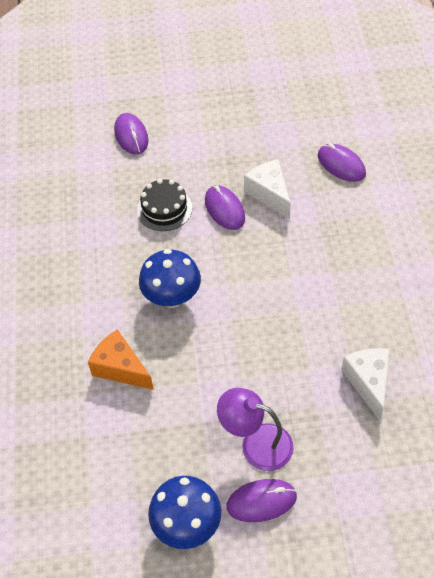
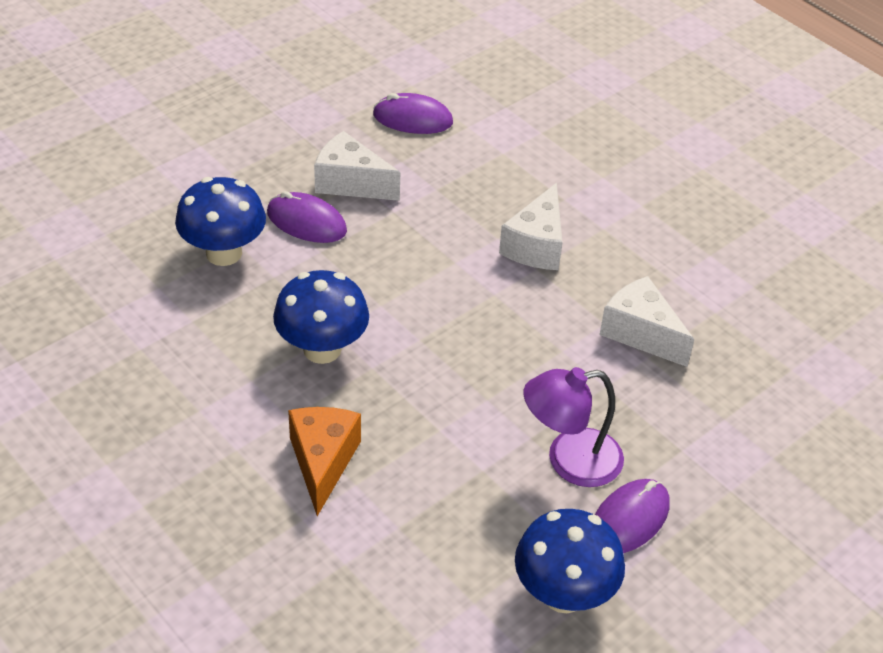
camera: 40 degrees left, 10 degrees down
orange cheese [88,329,154,390] -> orange cheese turned 90 degrees clockwise [288,407,361,516]
purple mouse [114,113,149,155] -> none
black cake [137,179,192,231] -> blue mushroom [175,177,266,266]
none -> white cheese [499,183,563,270]

